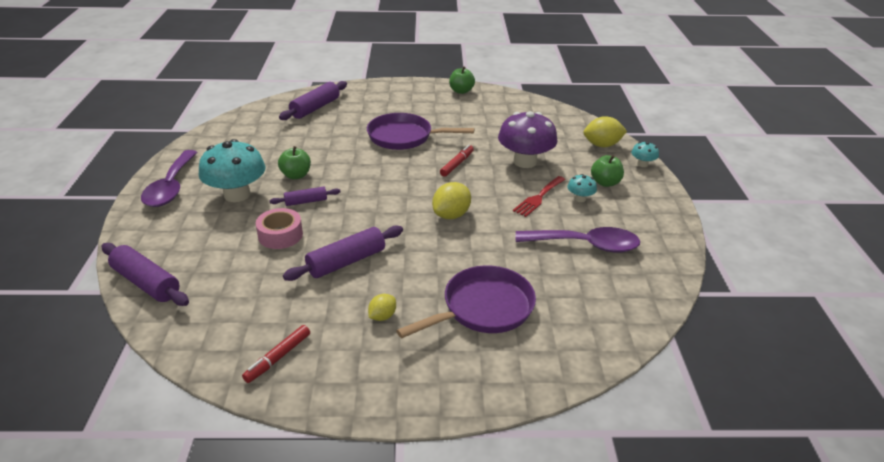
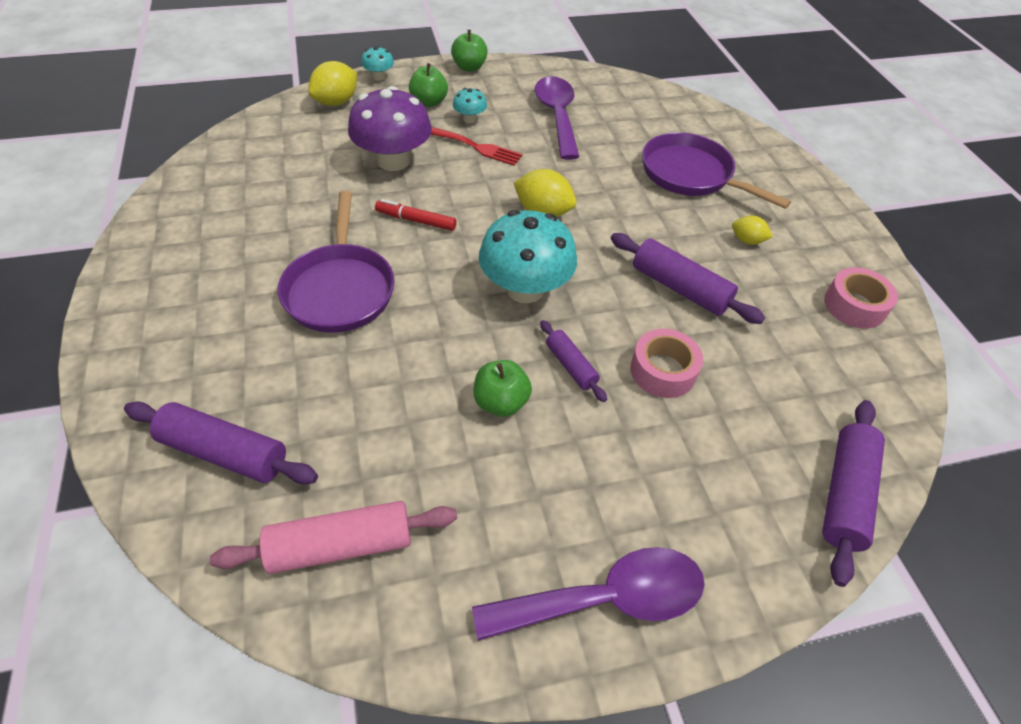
camera: 105 degrees left, 15 degrees up
turquoise mushroom [199,139,265,202] -> turquoise mushroom moved to [479,210,577,303]
red marker [242,325,310,383] -> pink tape [824,267,898,329]
green apple [449,66,475,94] -> green apple moved to [451,30,488,71]
yellow lemon [584,116,627,147] -> yellow lemon turned 60 degrees clockwise [308,61,357,106]
none -> pink rolling pin [210,501,457,574]

